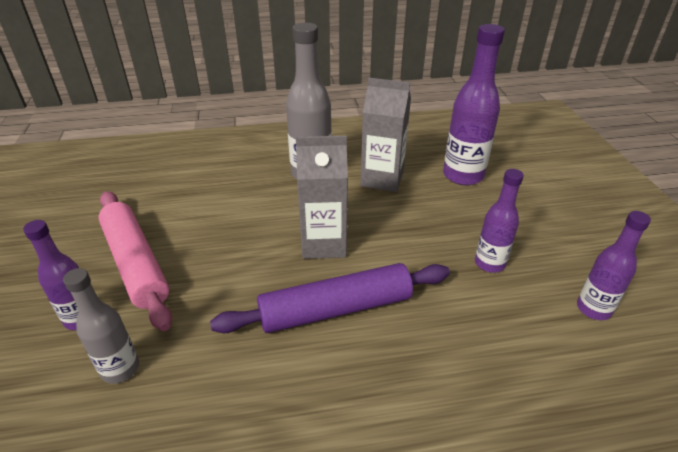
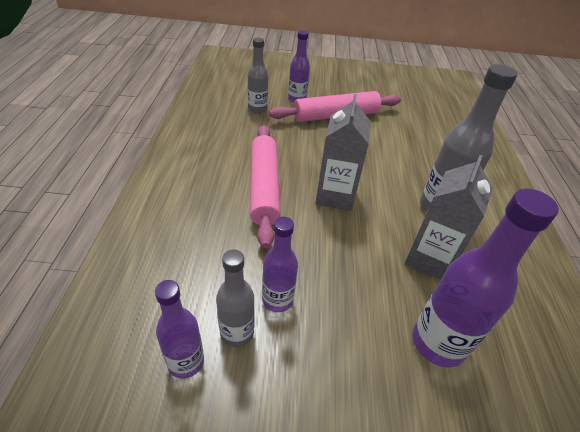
camera: 100 degrees right, 5 degrees up
purple rolling pin [210,263,450,333] -> pink rolling pin [250,125,281,248]
none -> grey bottle [216,250,255,347]

